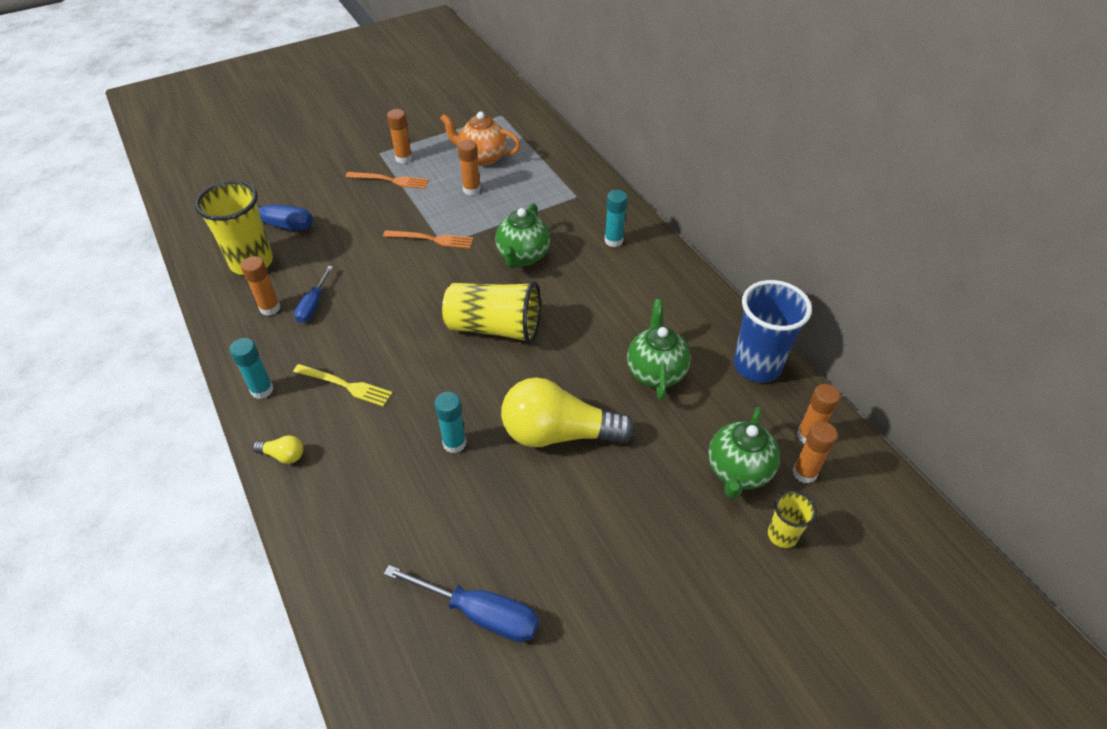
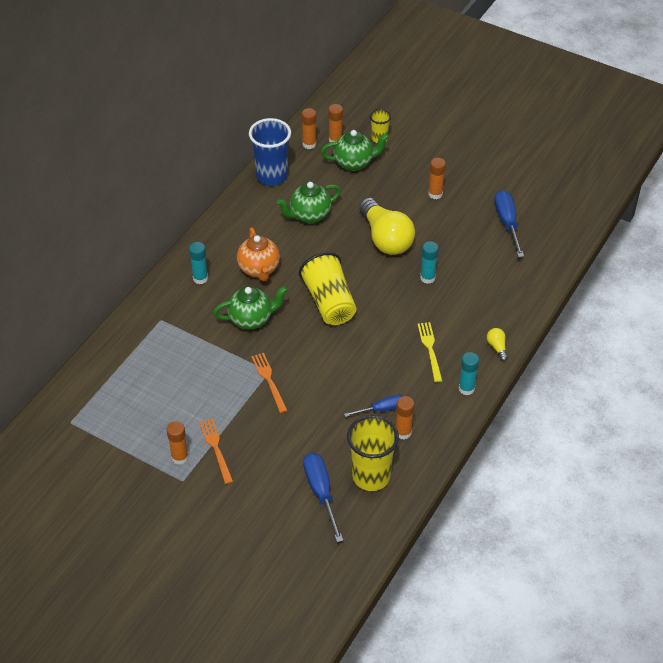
camera: 120 degrees left, 0 degrees up
orange teapot [440,112,521,166] -> orange teapot moved to [237,228,280,281]
orange glue stick [458,140,481,195] -> orange glue stick moved to [428,158,446,199]

